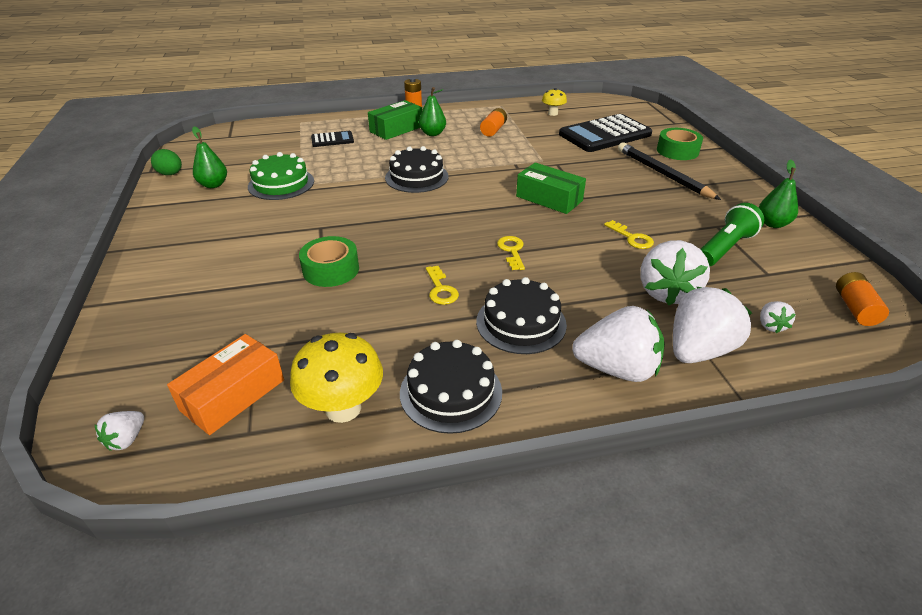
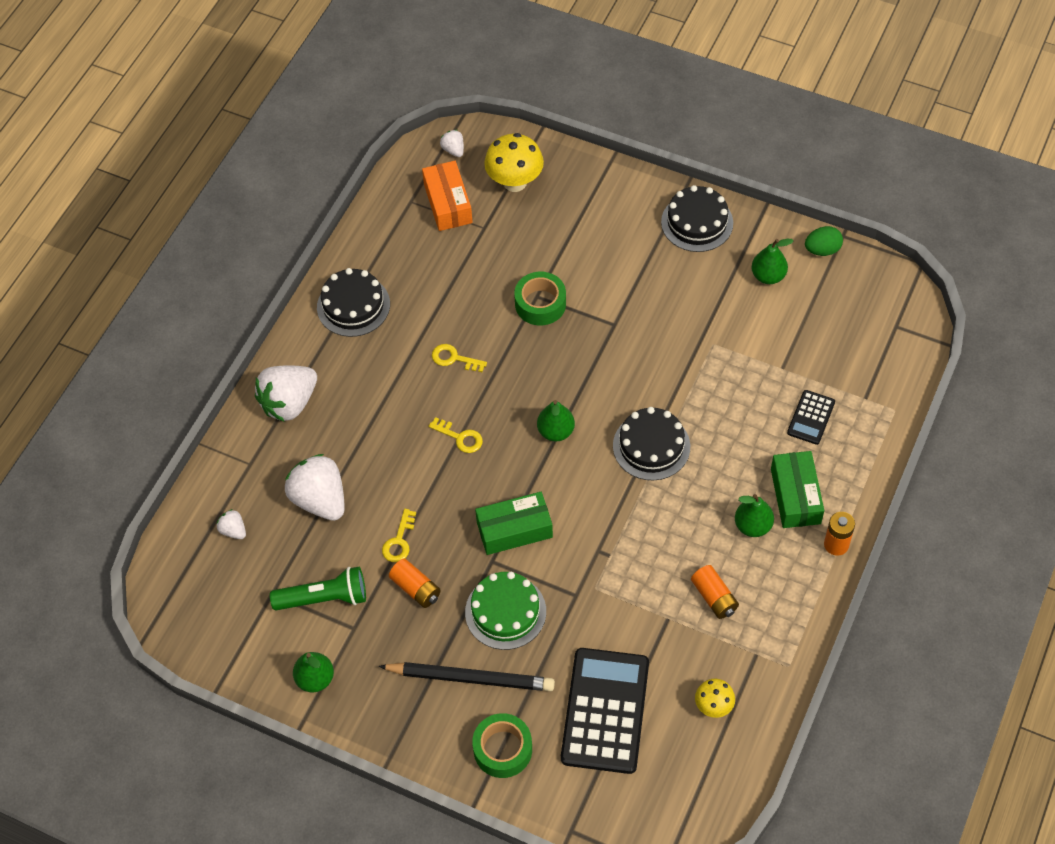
camera: 130 degrees right, 20 degrees up
green cake [248,152,314,200] -> green cake moved to [465,572,546,650]
yellow mushroom [290,333,383,423] -> yellow mushroom moved to [484,133,544,192]
black cake [476,277,567,354] -> black cake moved to [661,185,733,252]
yellow key [604,220,654,249] -> yellow key turned 75 degrees counterclockwise [382,509,416,562]
white strawberry [673,287,752,363] -> none
green flashlight [701,203,764,267] -> green flashlight turned 90 degrees counterclockwise [270,567,366,610]
orange battery [836,272,889,326] -> orange battery moved to [389,559,441,608]
none -> green pear [537,400,575,441]

